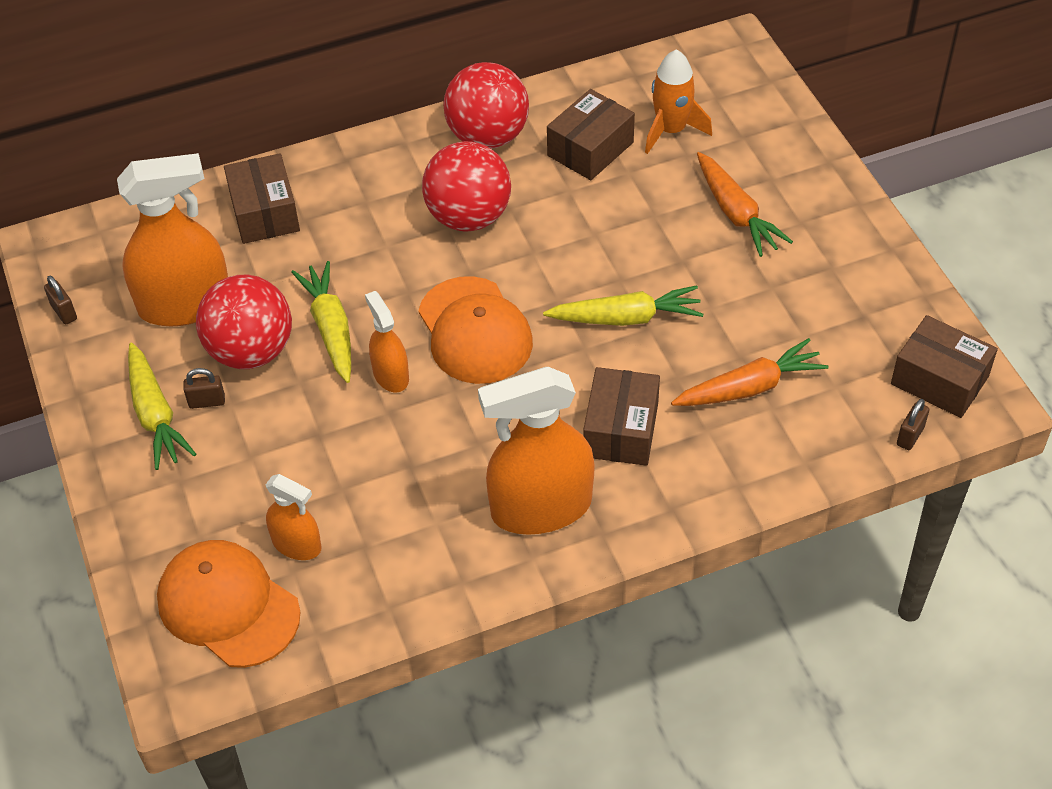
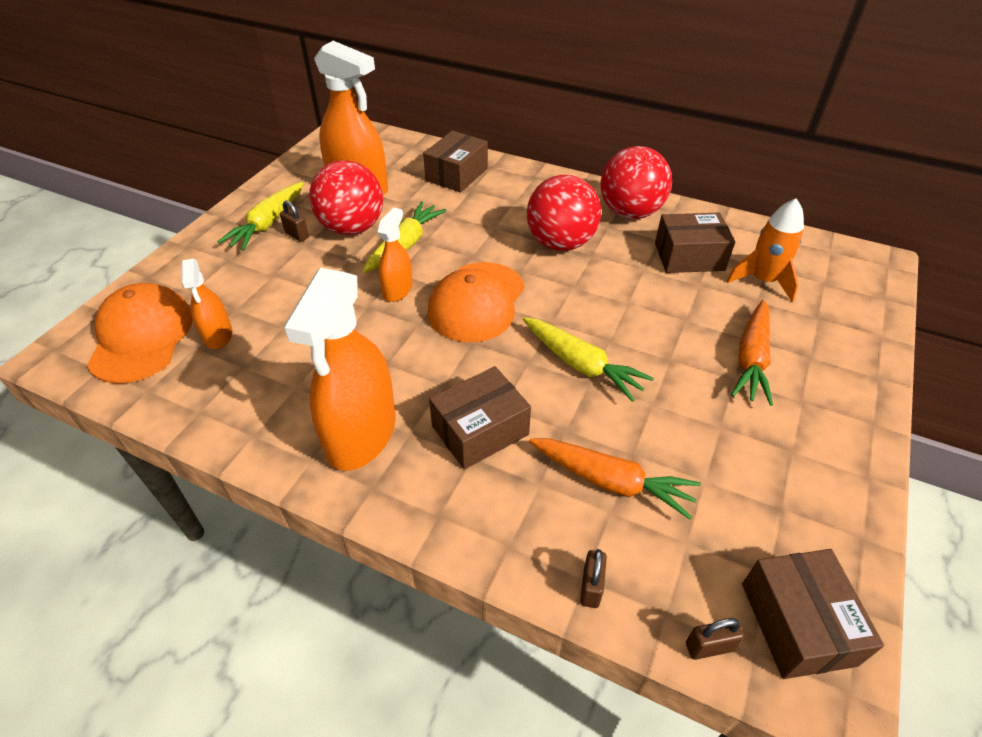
camera: 45 degrees right, 5 degrees down
brown padlock [44,275,77,324] -> brown padlock moved to [580,549,607,608]
orange spray bottle [478,367,595,535] -> orange spray bottle turned 105 degrees counterclockwise [284,268,396,471]

